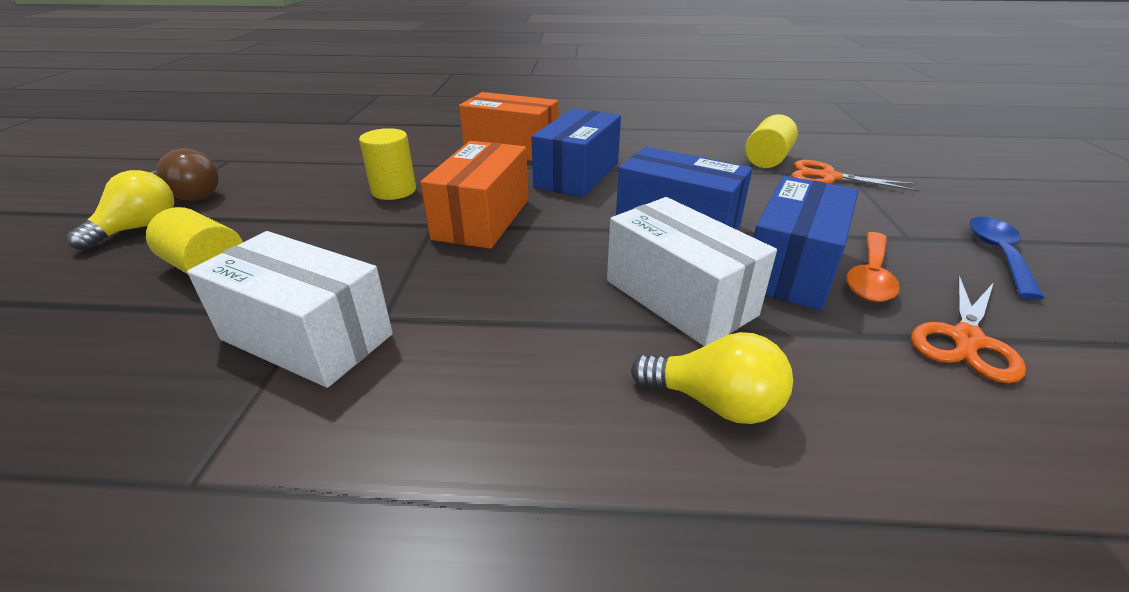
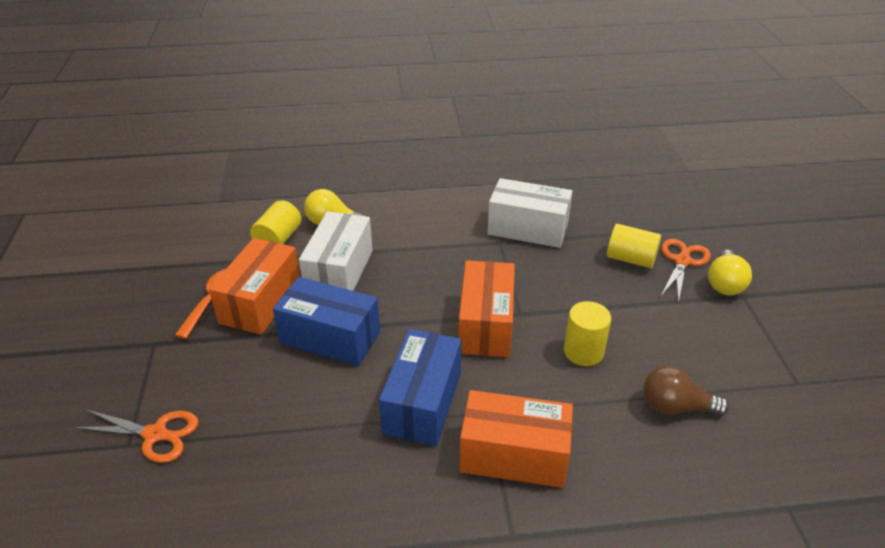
camera: 170 degrees right, 5 degrees up
brown light bulb [150,148,219,201] -> brown light bulb moved to [643,366,729,416]
white box [607,197,777,346] -> white box turned 60 degrees clockwise [299,211,373,291]
yellow cylinder [745,114,798,168] -> yellow cylinder moved to [250,200,301,244]
blue box [753,176,858,311] -> orange box [209,238,300,335]
orange scissors [911,276,1026,383] -> orange scissors moved to [661,239,711,303]
blue spoon [970,216,1044,300] -> none

